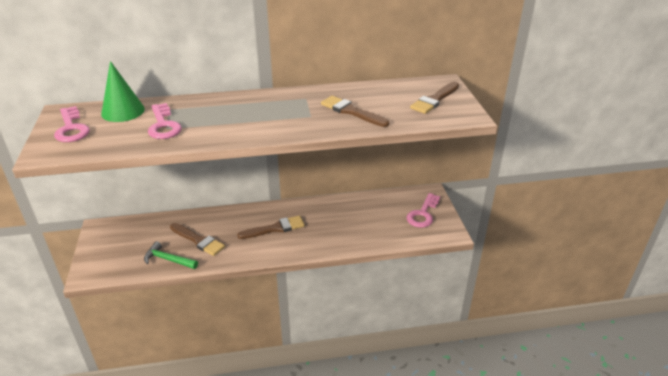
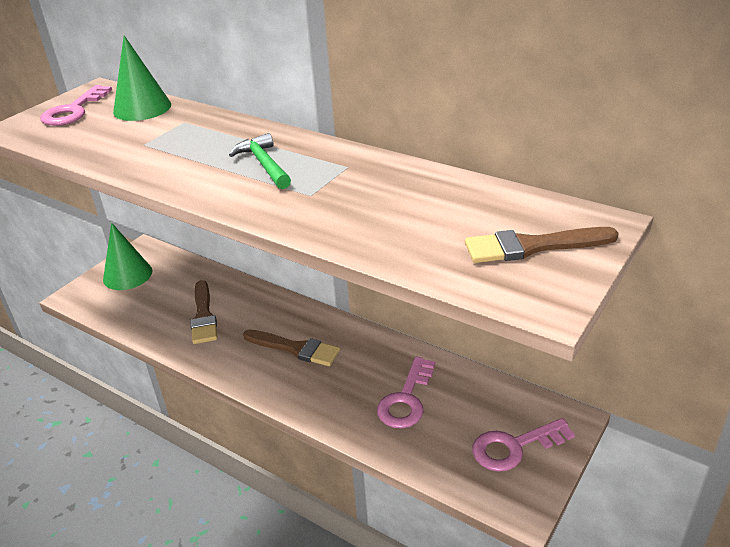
camera: 45 degrees right, 0 degrees up
green hammer [144,241,198,269] -> green hammer moved to [229,133,291,189]
pink key [148,103,182,139] -> pink key moved to [377,357,435,428]
brown brush [321,96,389,127] -> none
none -> green cone [103,223,152,290]

